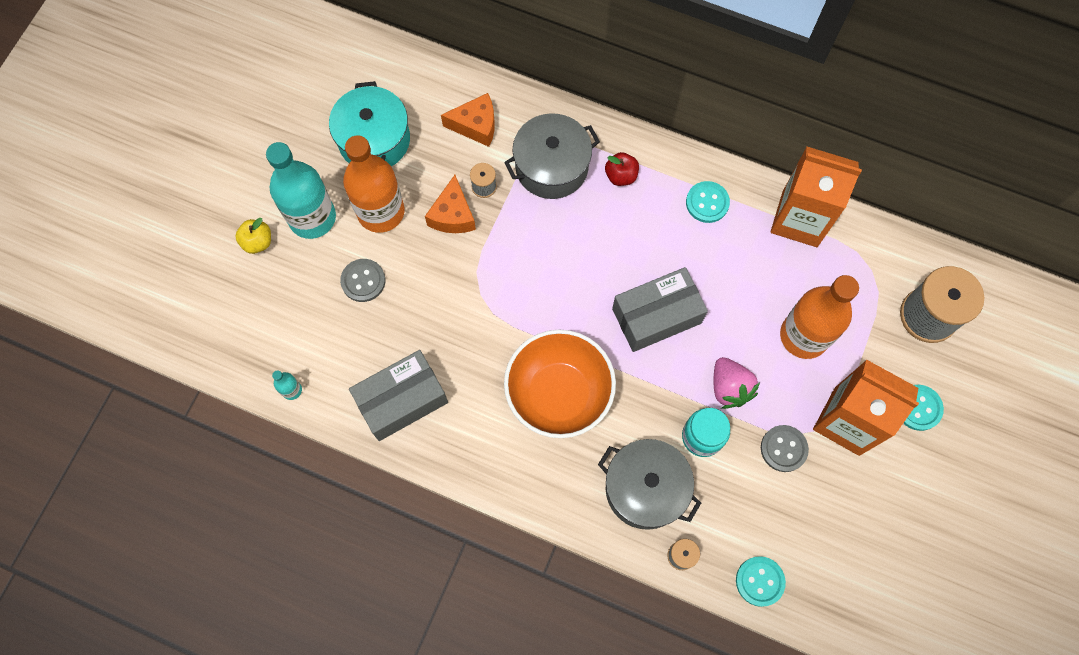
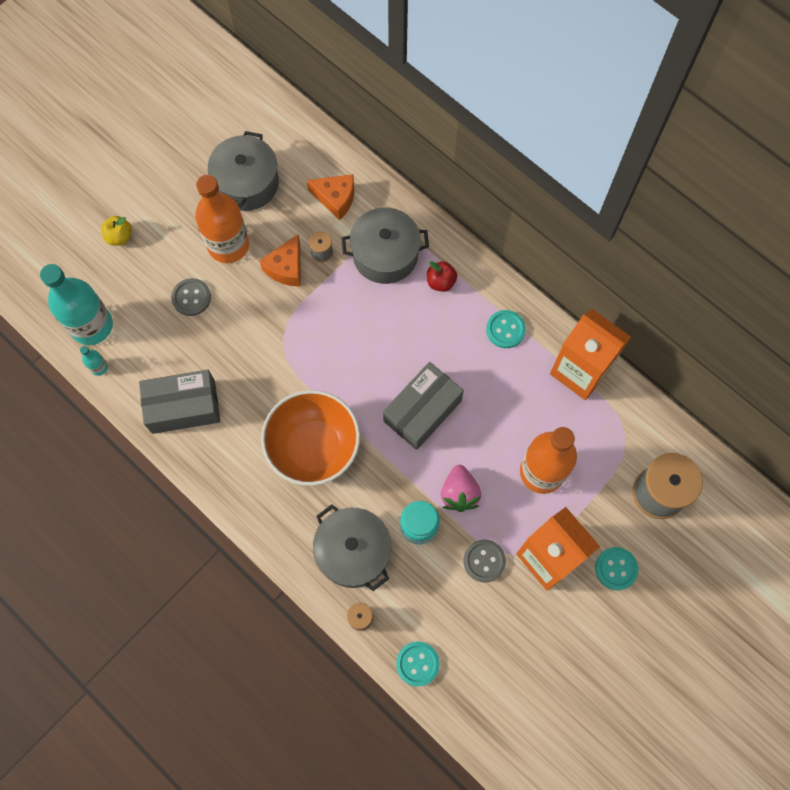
camera: 20 degrees right, 0 degrees up
turquoise bottle [266,142,336,239] -> turquoise bottle moved to [40,264,113,345]
turquoise pot [329,81,410,167] -> grey pot [208,131,279,211]
grey box [612,267,708,352] -> grey box turned 45 degrees counterclockwise [383,362,464,450]

